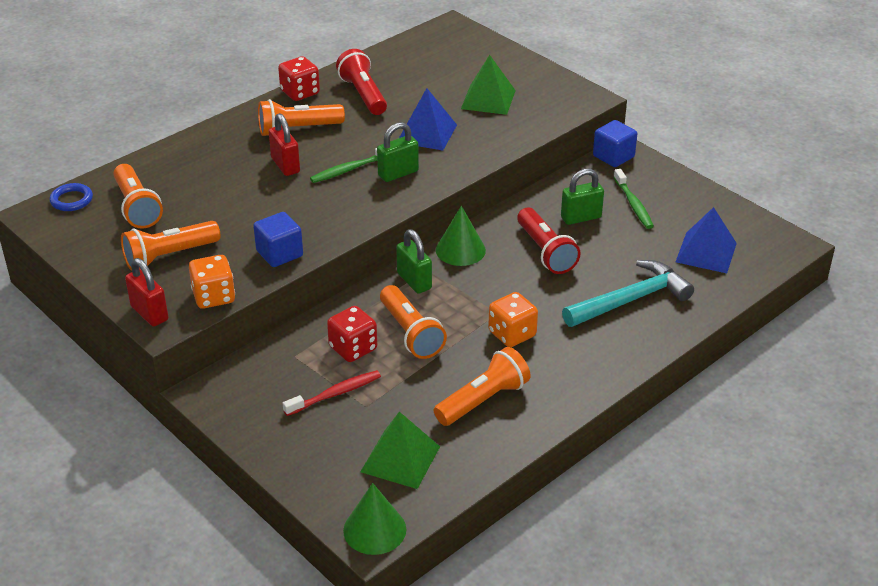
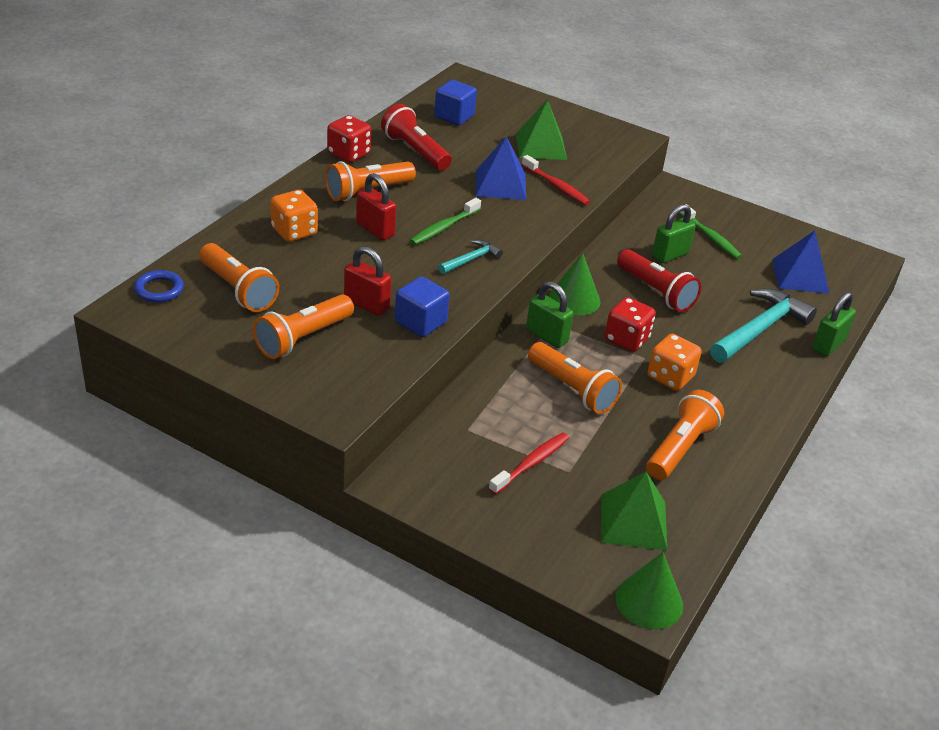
camera: 20 degrees left, 0 degrees up
red padlock [125,258,168,327] -> red padlock moved to [344,246,391,316]
orange dice [189,255,235,309] -> orange dice moved to [270,190,318,242]
red dice [327,306,377,362] -> red dice moved to [605,297,656,352]
green padlock [377,122,419,182] -> green padlock moved to [812,292,856,356]
blue cube [593,120,637,167] -> blue cube moved to [434,80,477,125]
none -> turquoise hammer [438,240,503,274]
none -> red toothbrush [522,155,590,205]

